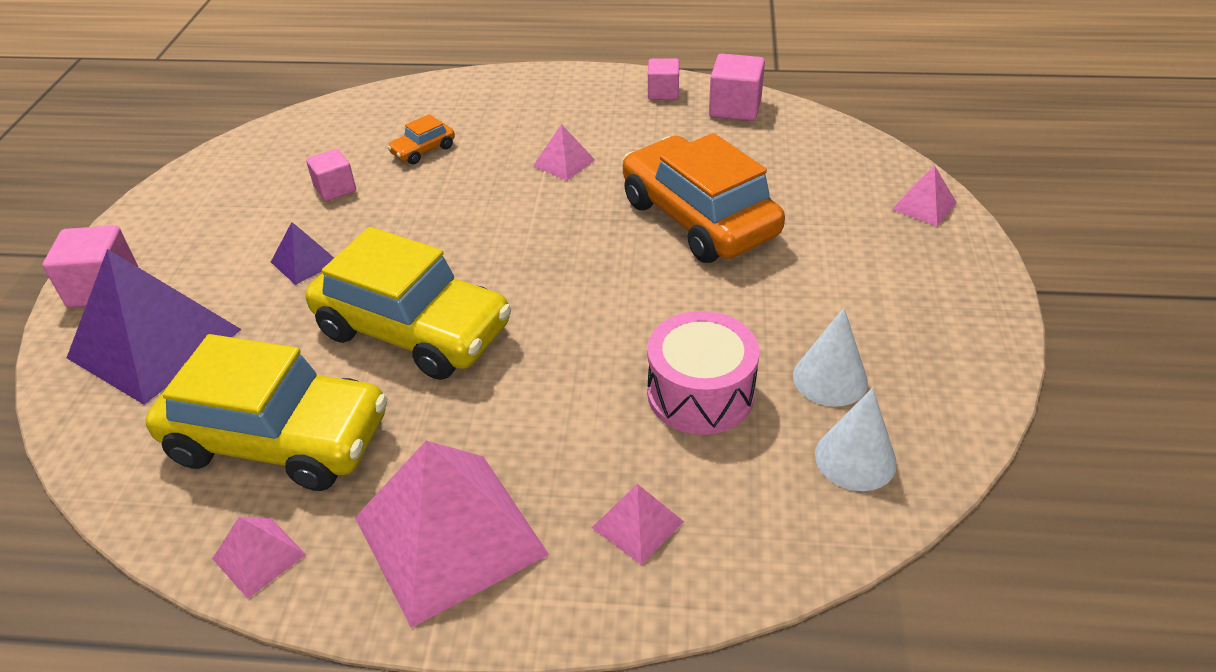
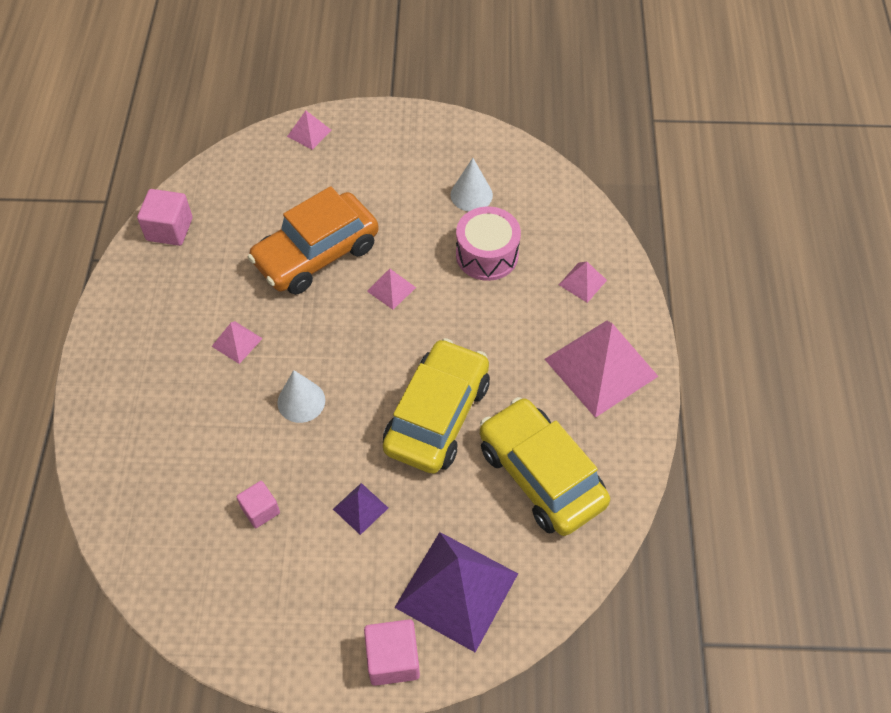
camera: 95 degrees left, 15 degrees up
yellow car [145,334,388,491] -> yellow car turned 45 degrees counterclockwise [480,397,610,536]
pink pyramid [212,517,307,599] -> pink pyramid moved to [367,269,416,310]
orange car [387,114,455,164] -> none
pink cube [648,59,679,100] -> none
white cone [815,387,897,491] -> white cone moved to [277,370,325,423]

